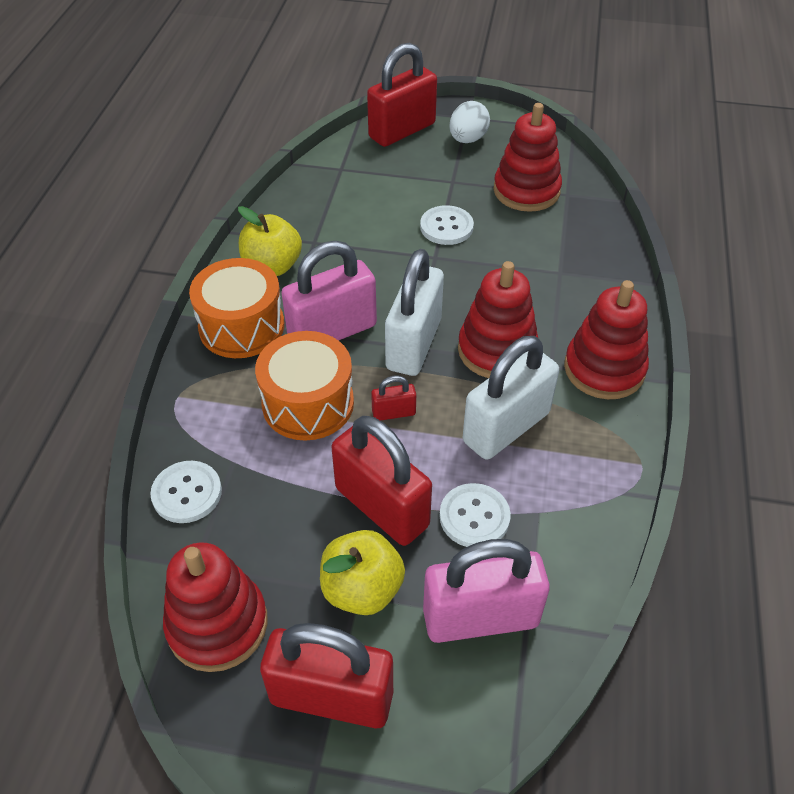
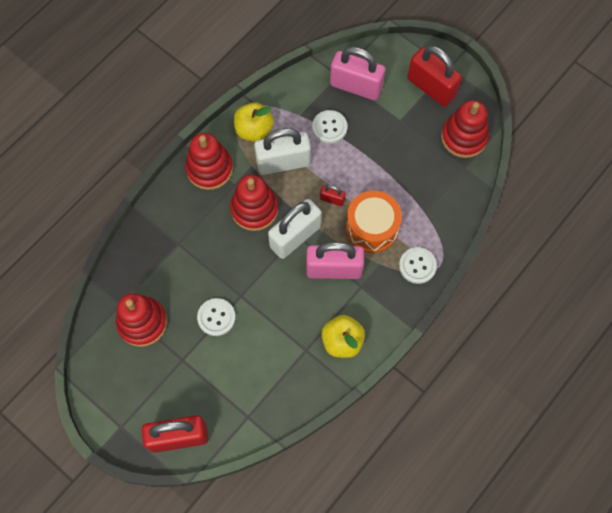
camera: 150 degrees left, 20 degrees up
white button [150,461,222,523] -> white button moved to [399,247,437,284]
orange drum [189,258,284,358] -> none
yellow apple [320,530,405,615] -> yellow apple moved to [234,102,274,142]
red padlock [331,416,432,546] -> none
white egg [449,101,490,143] -> none

